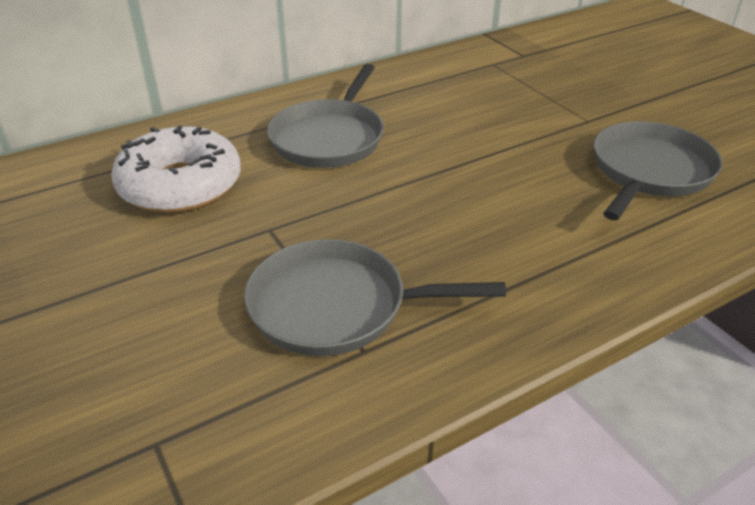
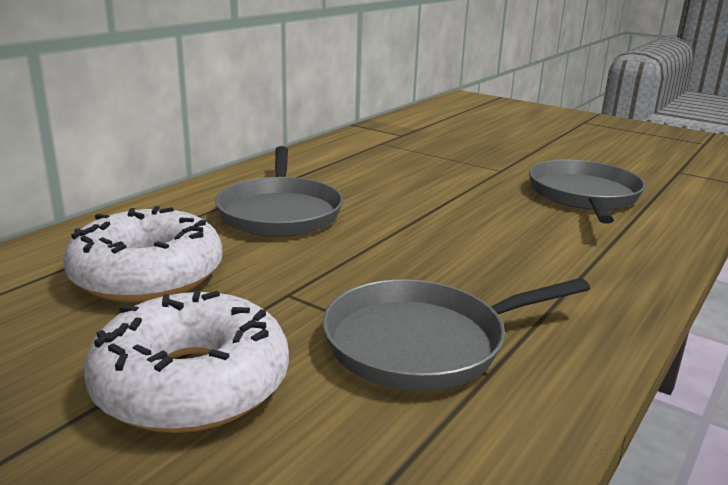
camera: 25 degrees left, 15 degrees down
none -> white donut [84,290,289,433]

